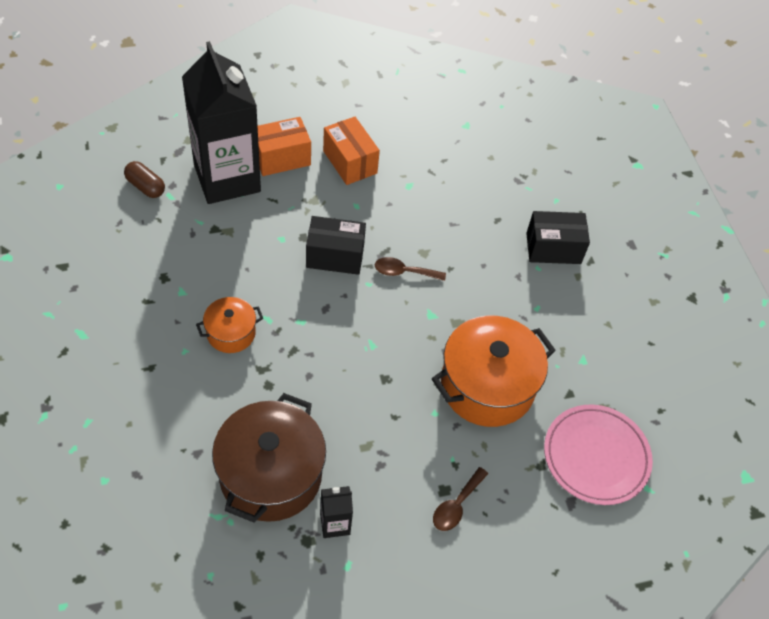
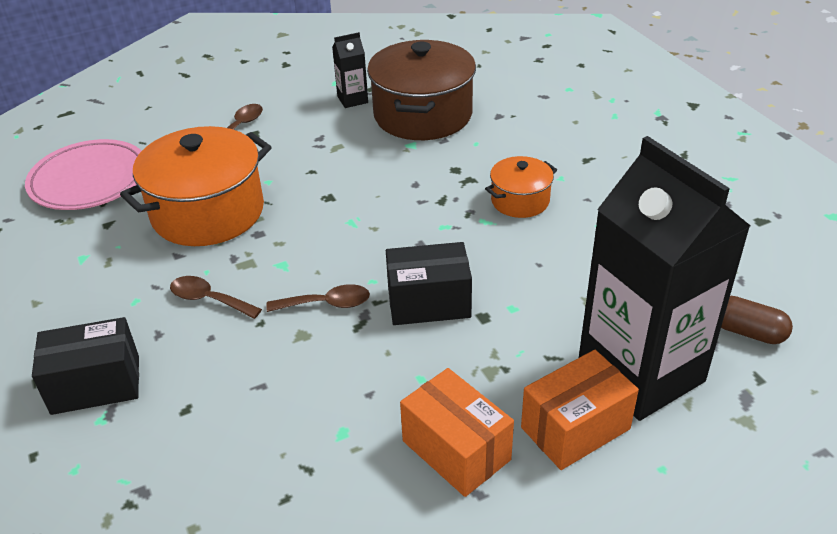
camera: 175 degrees right, 15 degrees down
none -> brown spoon [170,276,262,319]

